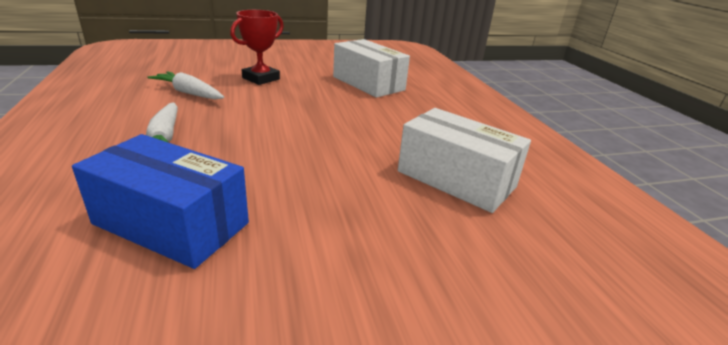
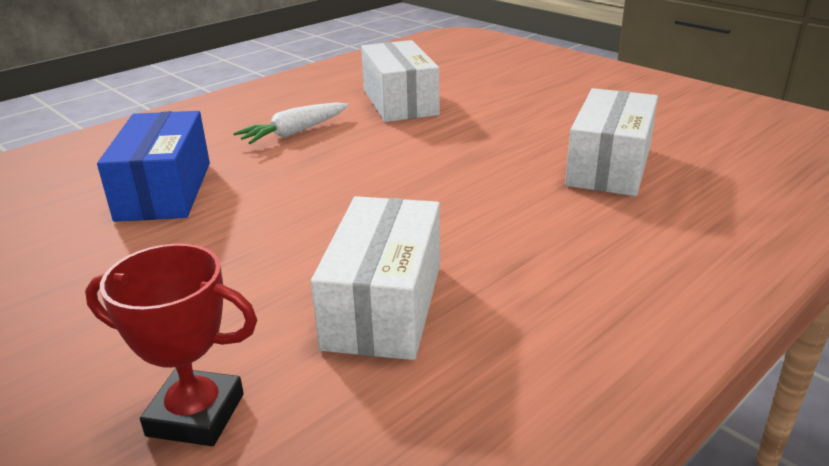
camera: 65 degrees right, 0 degrees up
white carrot [147,71,224,99] -> white box [361,40,439,122]
red trophy [230,10,284,85] -> red trophy moved to [85,243,257,446]

